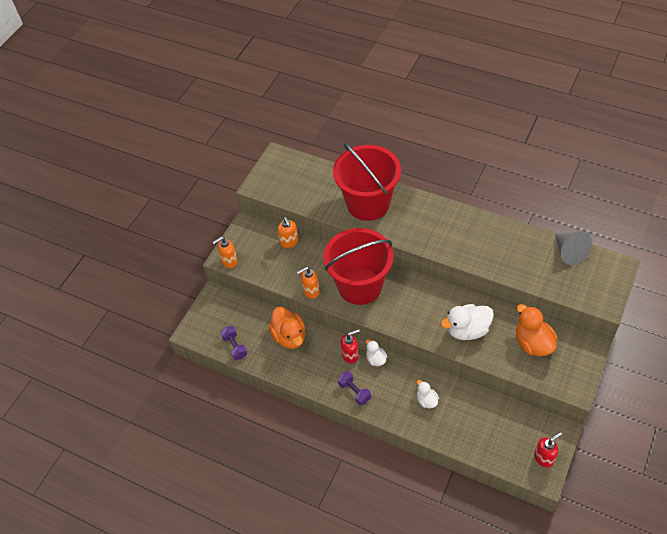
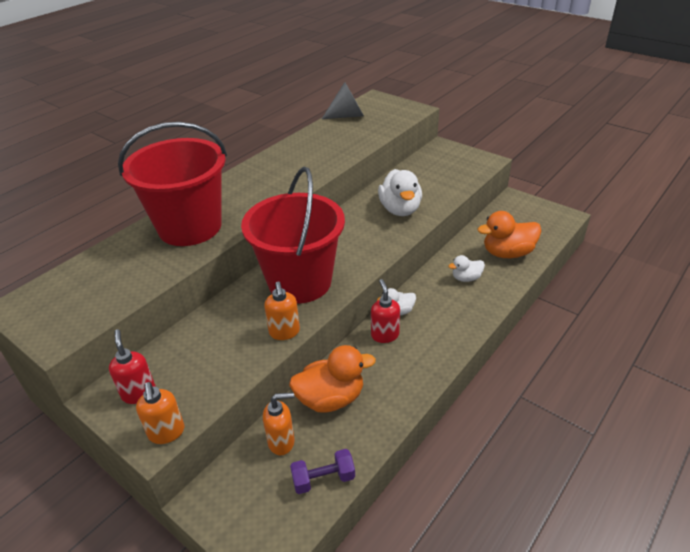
camera: 80 degrees left, 15 degrees down
orange soap dispenser [277,217,298,248] -> orange soap dispenser moved to [263,392,295,455]
purple dumbbell [338,371,371,406] -> none
orange duck [516,304,558,356] -> orange duck moved to [478,211,541,258]
red soap dispenser [534,432,562,468] -> red soap dispenser moved to [109,329,156,404]

